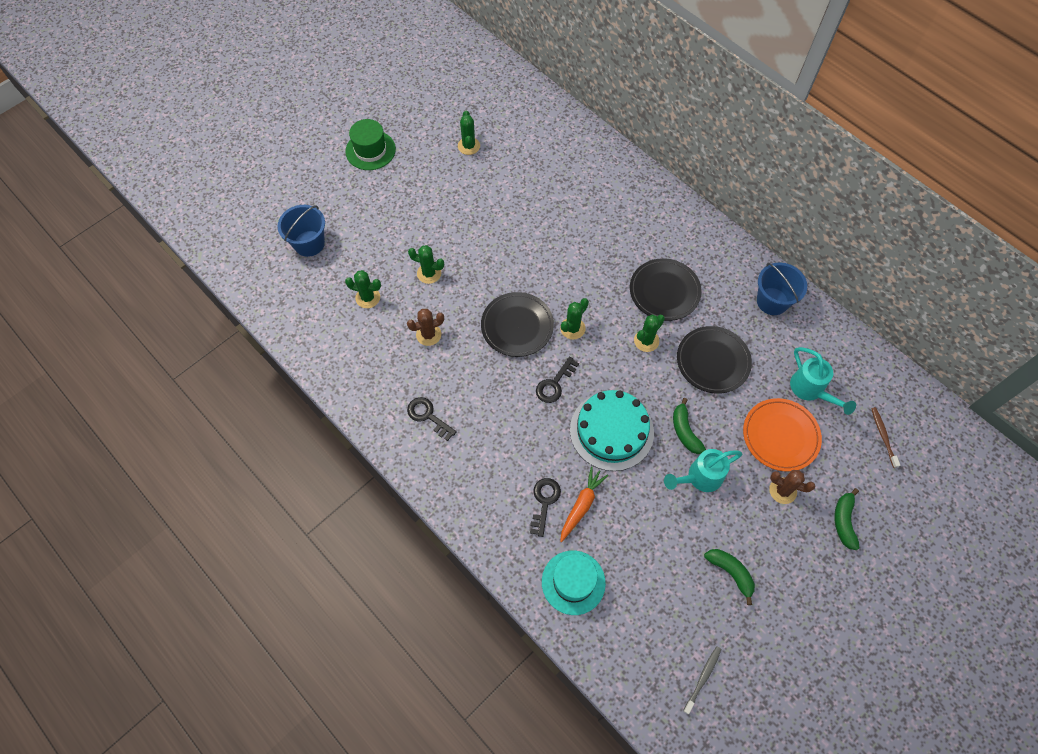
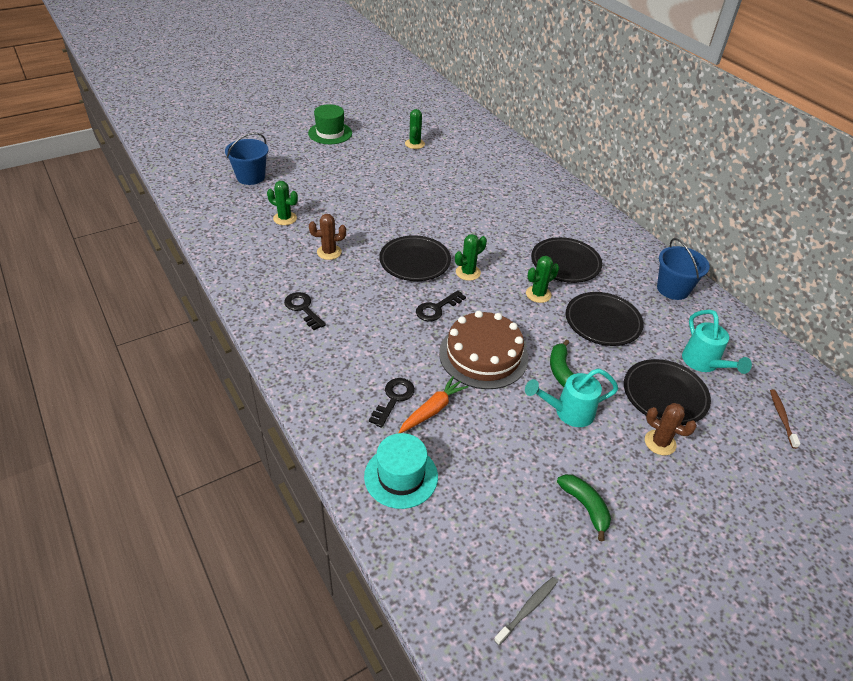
camera: 10 degrees right, 20 degrees down
green cactus [408,245,444,284] -> none
turquoise cake [570,390,654,471] -> brown cake [439,311,528,389]
orange plate [743,398,822,472] -> black plate [624,359,711,425]
green banana [834,488,860,550] -> none

